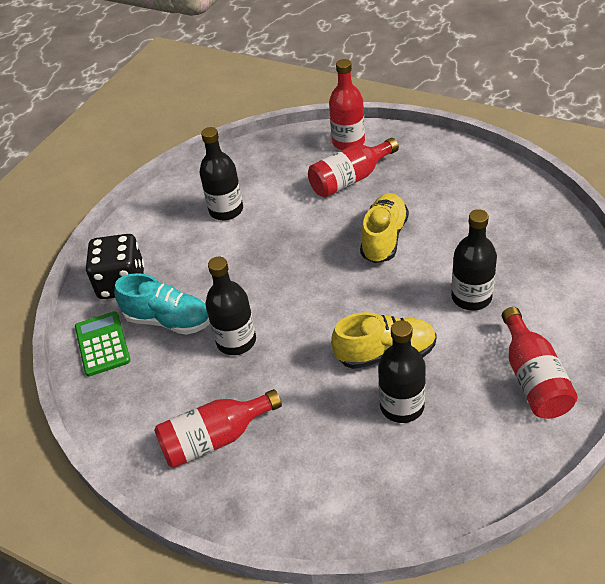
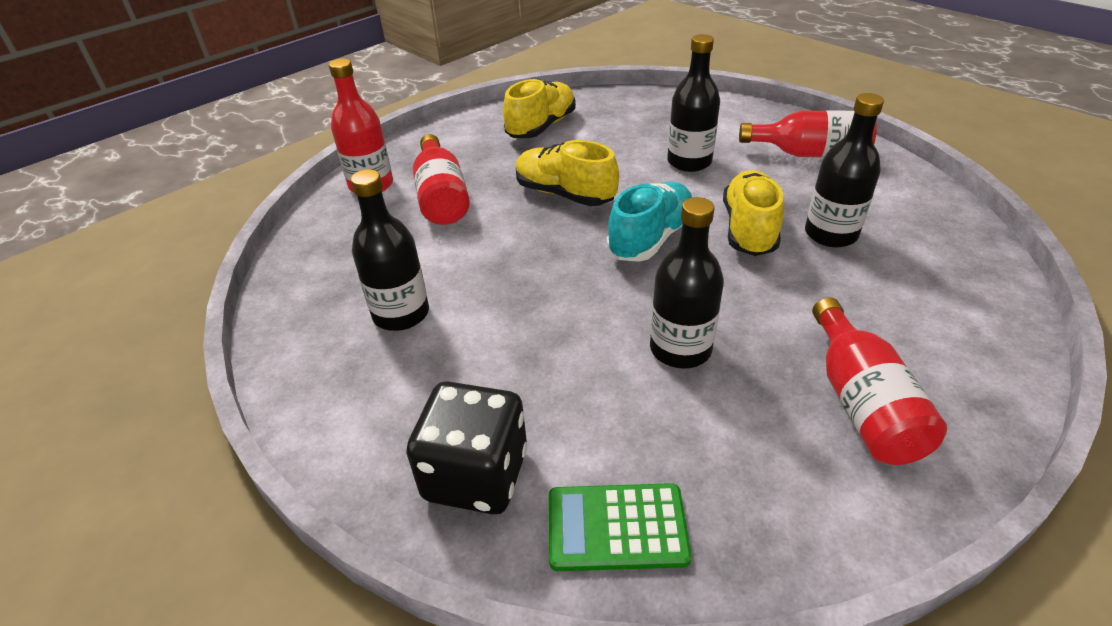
camera: 75 degrees left, 5 degrees down
turquoise shoe [114,273,210,335] -> turquoise shoe moved to [607,182,692,262]
none -> yellow shoe [503,79,576,138]

